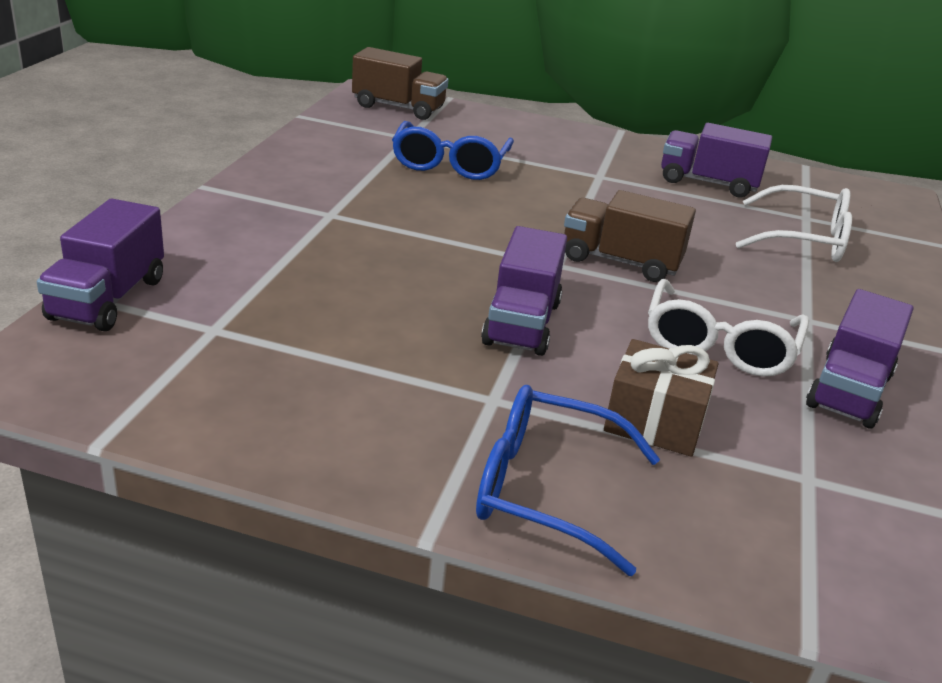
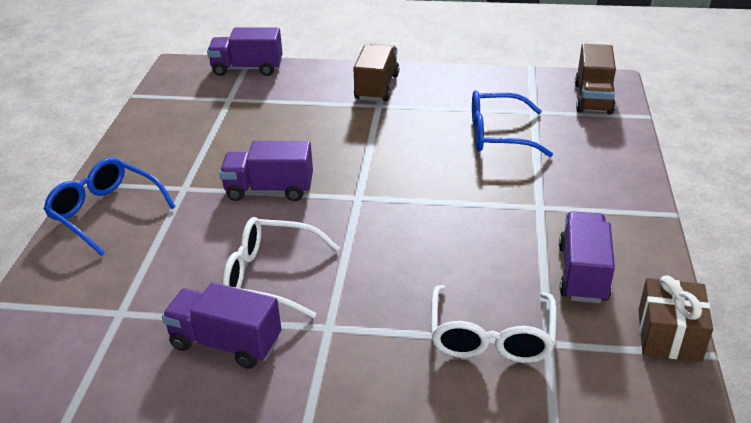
camera: 85 degrees right, 5 degrees up
blue glasses [476,385,660,576] -> blue glasses turned 60 degrees counterclockwise [44,158,176,256]
brown truck [564,190,696,282] -> brown truck moved to [353,44,399,102]
brown gift [604,339,719,457] -> brown gift moved to [638,275,713,362]

